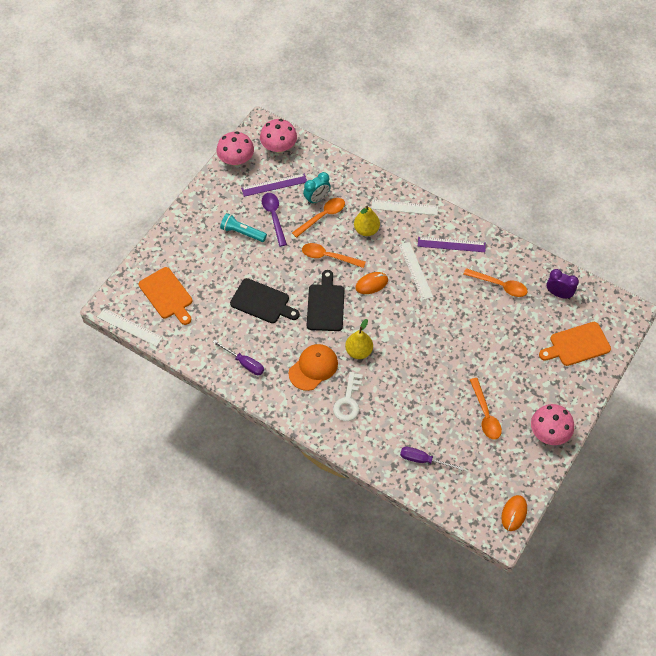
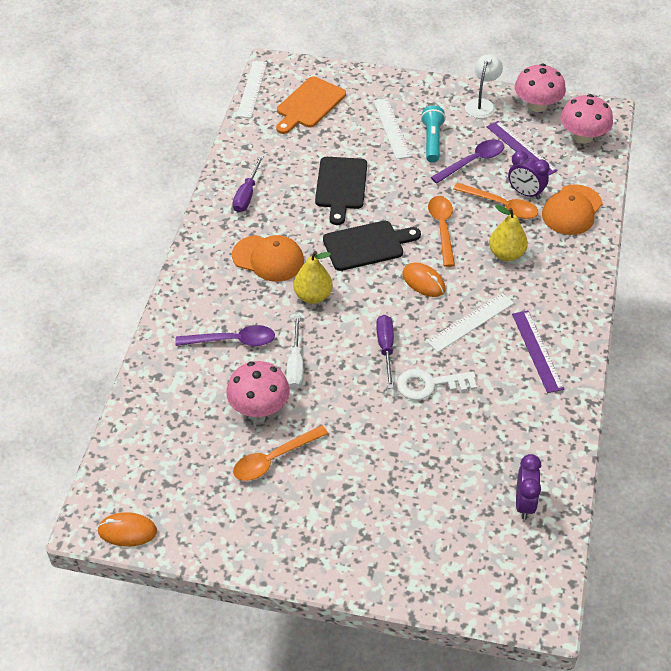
camera: 70 degrees right, 10 degrees down
turquoise clock [303,172,331,205] -> purple clock [508,151,550,200]
white key [333,372,363,421] -> white key moved to [397,369,477,400]
white ruler [371,200,438,215] -> white ruler moved to [374,98,411,159]
purple screwdriver [400,447,464,471] -> purple screwdriver moved to [376,315,394,388]
orange spoon [464,268,528,297] -> none
pink mushroom [531,404,574,445] -> pink mushroom moved to [226,361,290,417]
orange cutting board [539,322,611,366] -> none
none -> purple spoon [175,325,275,346]
none -> white screwdriver [286,316,303,389]
none -> white lamp [465,54,503,118]
none -> orange cap [542,184,603,235]

